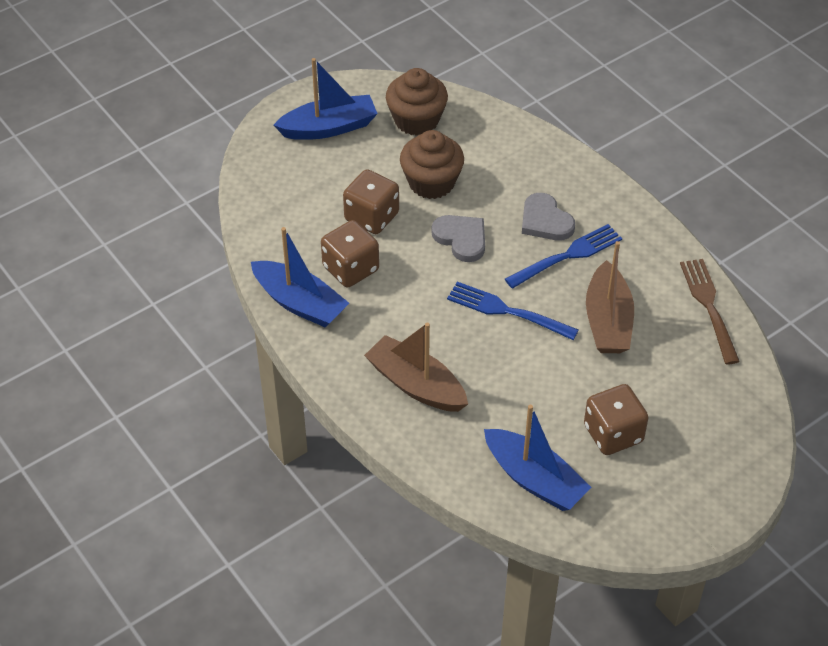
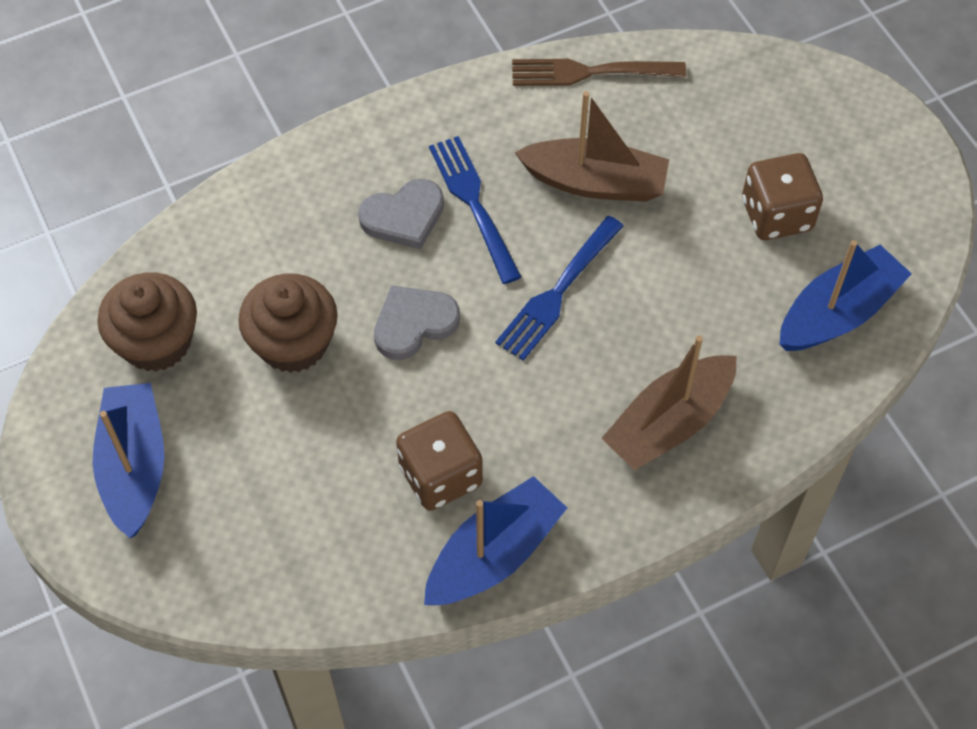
camera: 80 degrees left, 10 degrees up
brown dice [343,169,399,234] -> none

